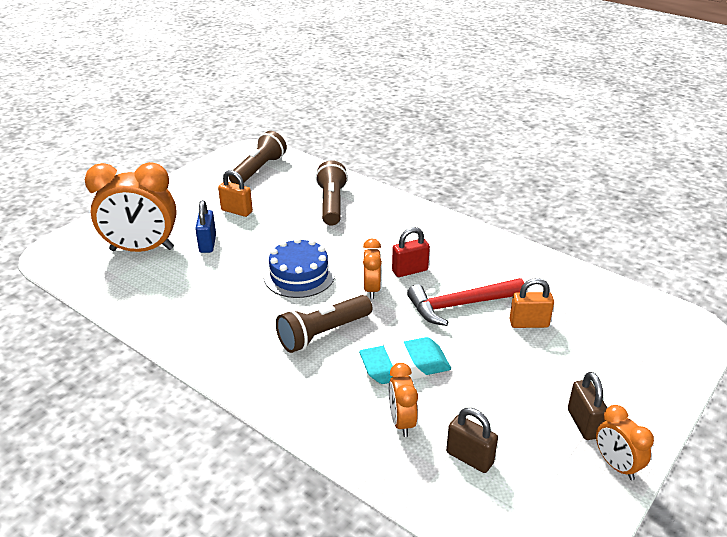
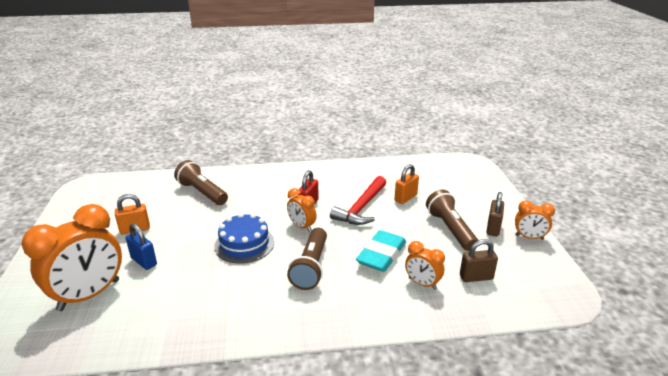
camera: 45 degrees left, 5 degrees down
brown flashlight [229,131,287,184] -> brown flashlight moved to [426,189,478,251]
brown padlock [568,372,607,440] -> brown padlock turned 75 degrees clockwise [487,192,504,237]

